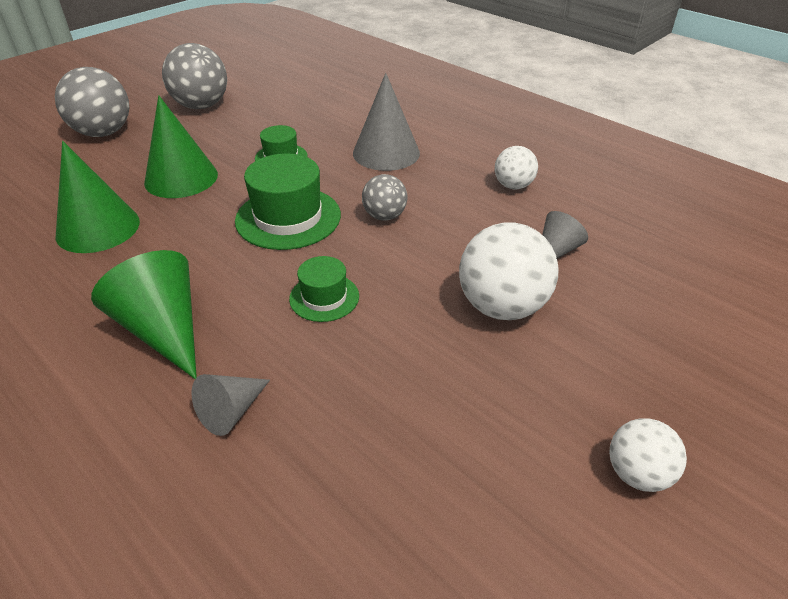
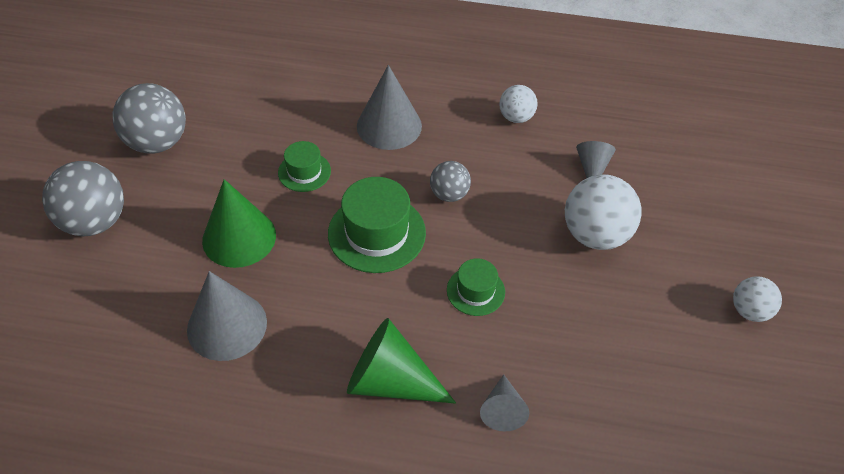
camera: 35 degrees left, 10 degrees up
green cone [55,141,140,253] -> grey cone [187,271,267,361]

